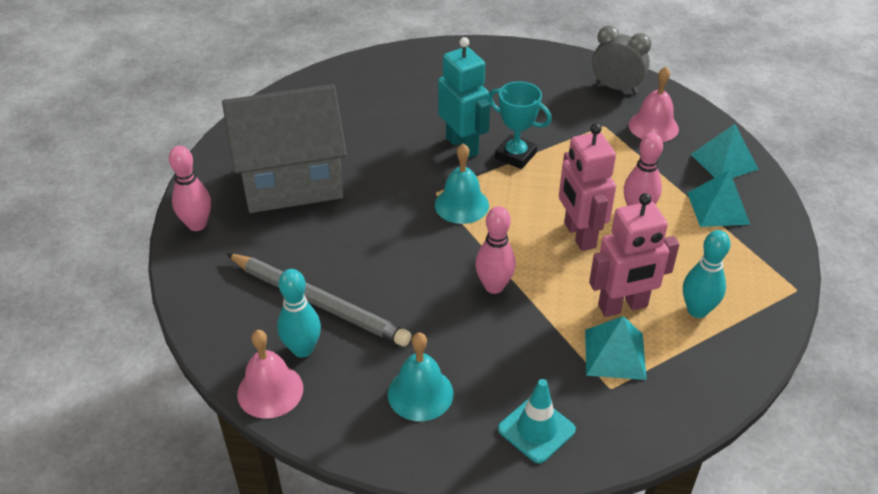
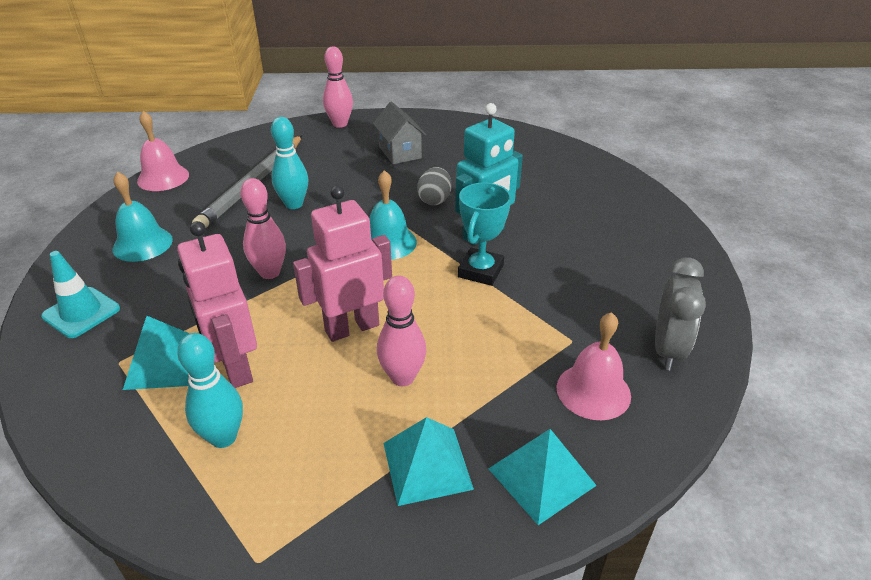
camera: 80 degrees right, 5 degrees down
grey house [222,84,347,213] -> grey house [373,102,426,164], size x0.47
turquoise bowling pin [277,269,321,358] -> turquoise bowling pin moved to [271,117,308,209]
none -> grey egg [417,167,452,205]

